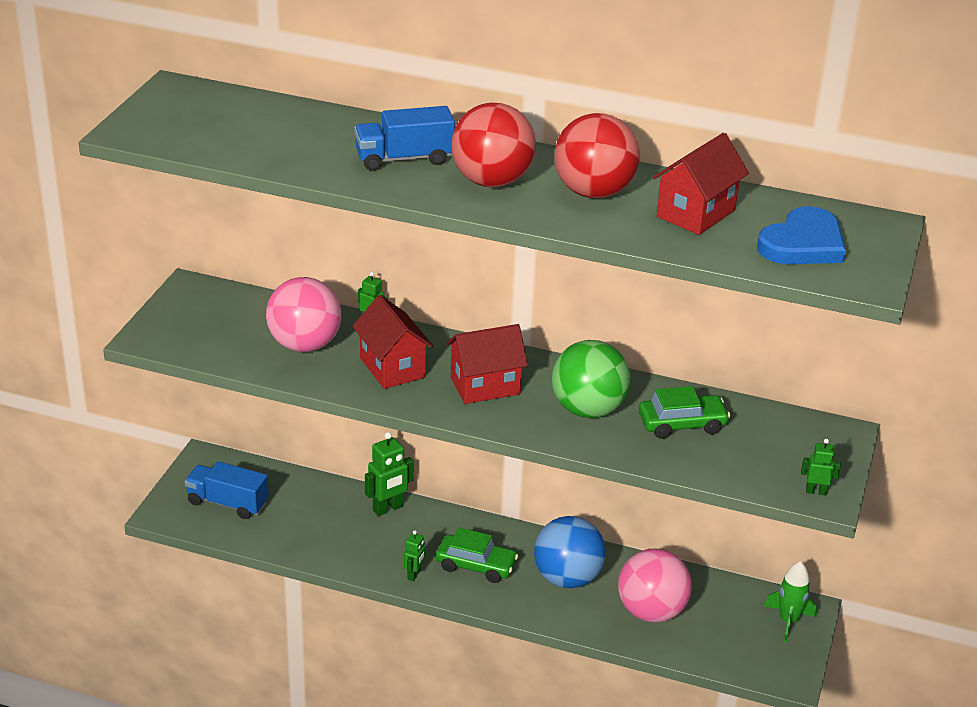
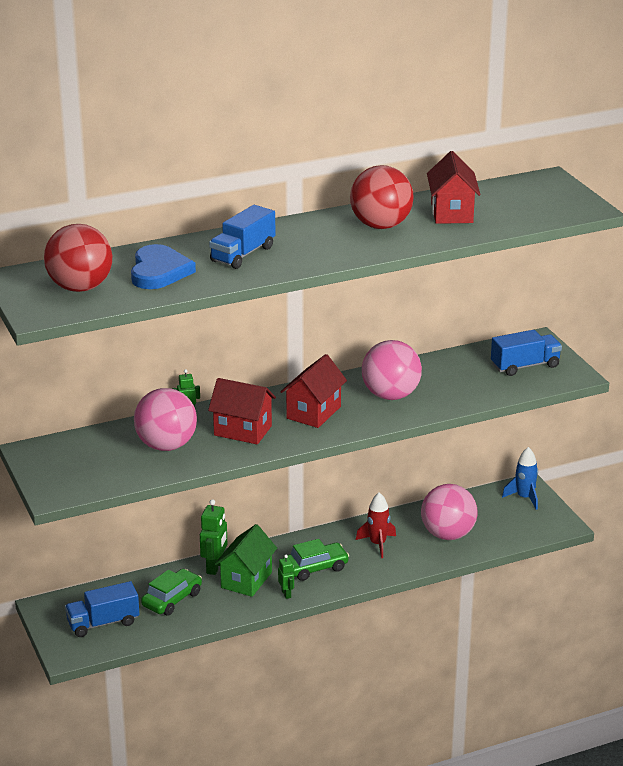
camera: 40 degrees left, 5 degrees down
red ball [451,103,536,188] -> red ball moved to [44,224,112,292]
blue ball [534,516,606,588] -> red rocket [356,492,396,558]
green ball [552,340,630,418] -> pink ball [362,340,422,400]
green car [639,386,730,439] -> green car moved to [141,569,202,616]
blue heart [757,206,846,264] -> blue heart moved to [131,244,196,289]
green rocket [764,561,817,642] -> blue rocket [502,447,538,510]
green robot [801,439,841,496] -> none
none -> green house [215,524,277,597]
none -> blue truck [491,330,562,376]

